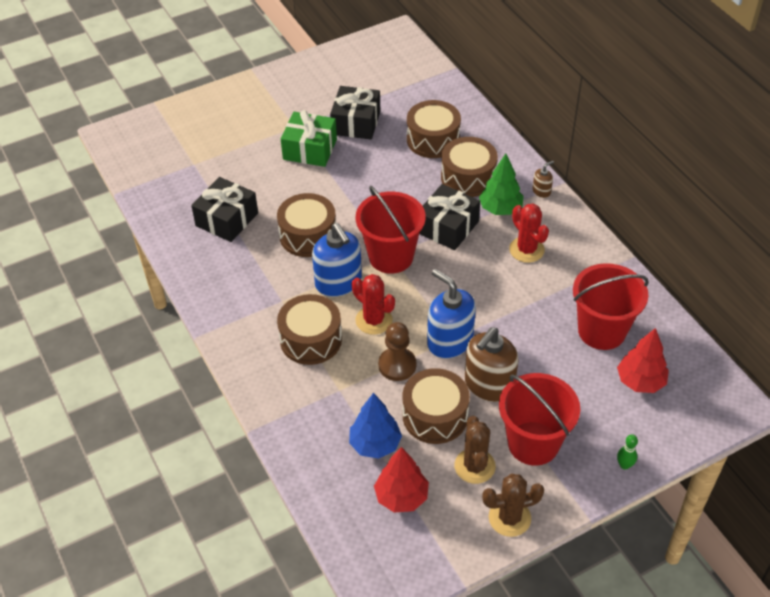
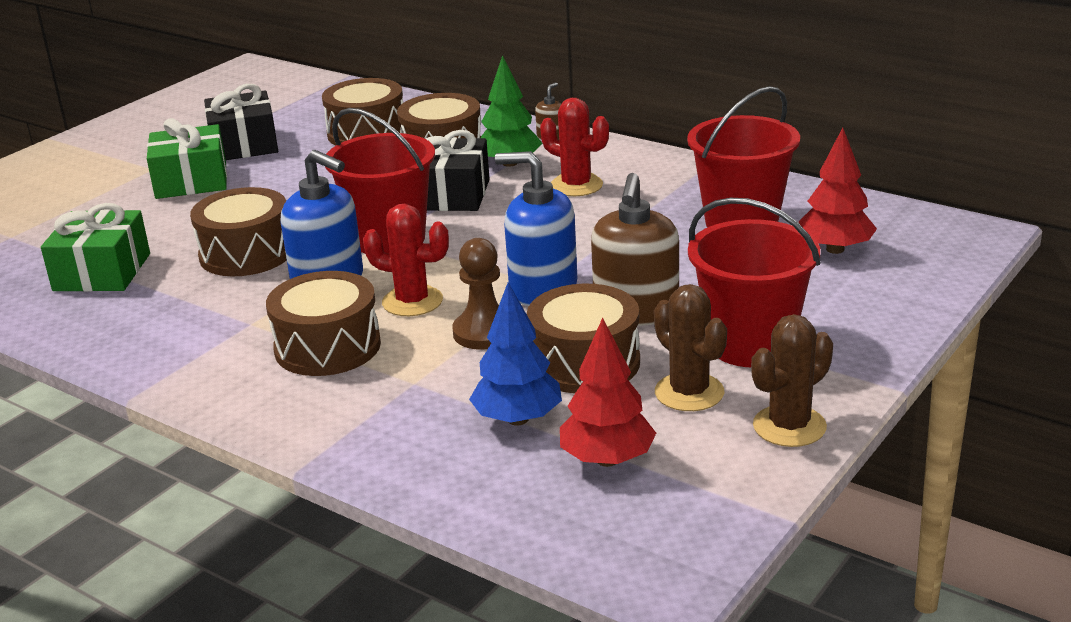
camera: 25 degrees left, 20 degrees down
black gift [191,177,258,242] -> green gift [41,203,150,292]
green bowling pin [617,434,638,470] -> none

